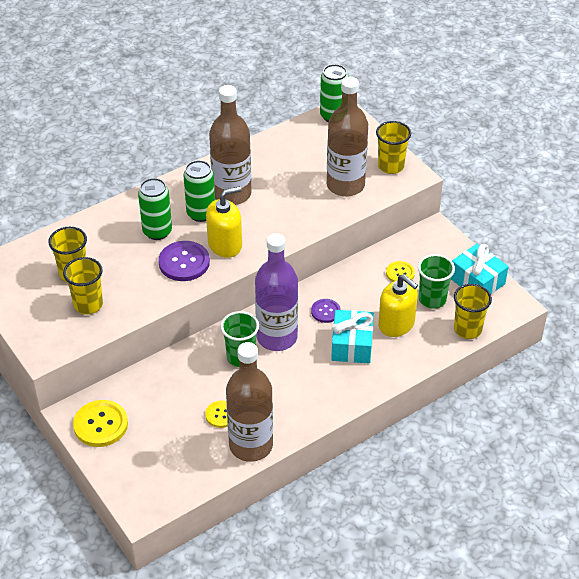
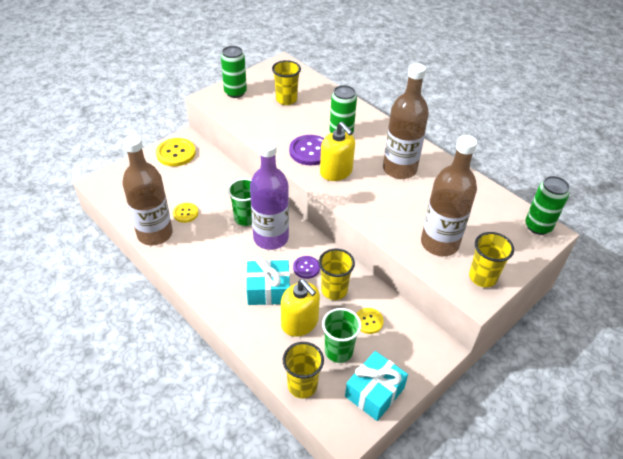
camera: 80 degrees right, 0 degrees up
yellow cup [63,257,103,315] -> yellow cup moved to [319,248,355,300]
green can [184,160,215,222] -> green can moved to [221,46,247,98]
yellow soap dispenser [378,274,418,337] -> yellow soap dispenser turned 75 degrees counterclockwise [281,279,320,337]

